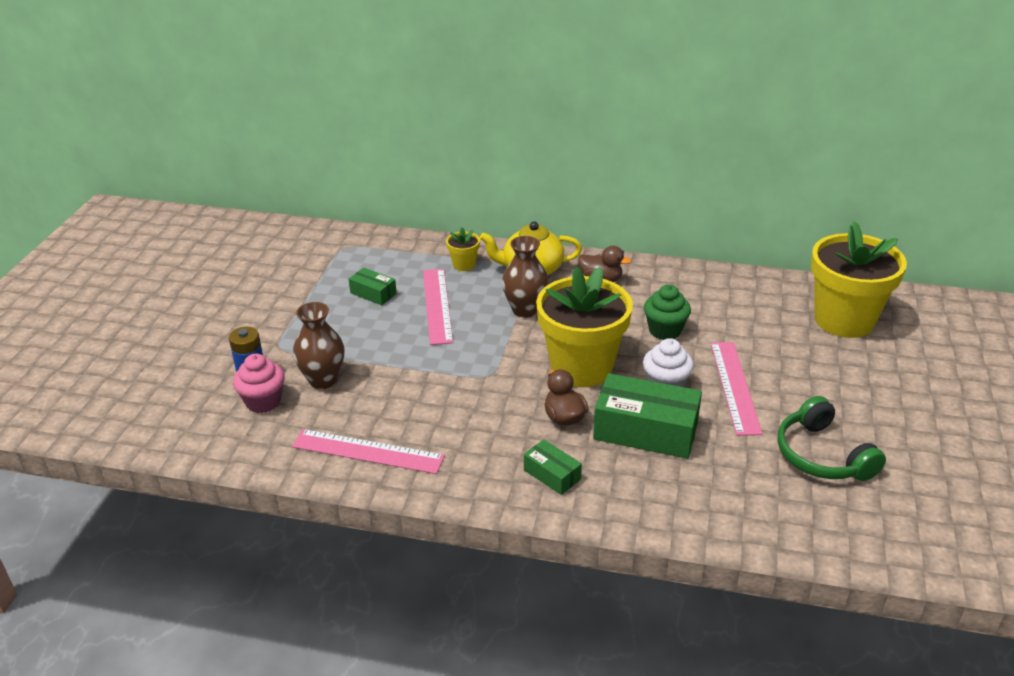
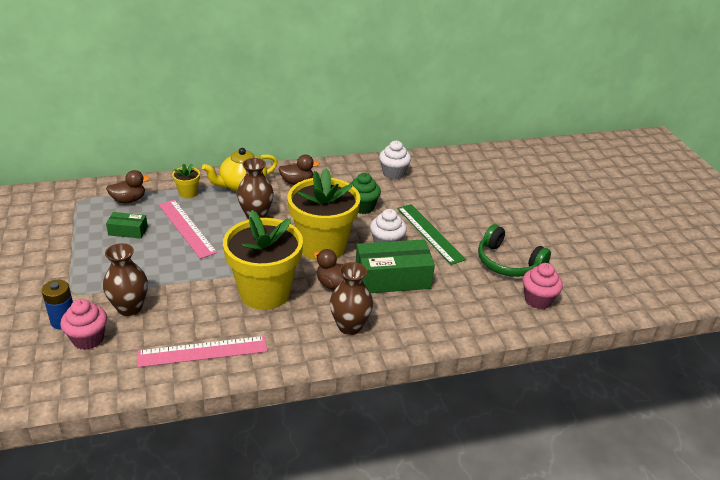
camera: 30 degrees left, 0 degrees up
green box [524,439,582,495] -> brown vase [330,262,373,335]
pink ruler [710,342,763,436] -> green ruler [397,204,466,265]
yellow flower pot [811,221,907,338] -> yellow flower pot moved to [223,210,303,310]
none -> brown duck [106,170,150,203]
none -> white cupcake [379,141,411,180]
none -> pink cupcake [523,263,563,309]

